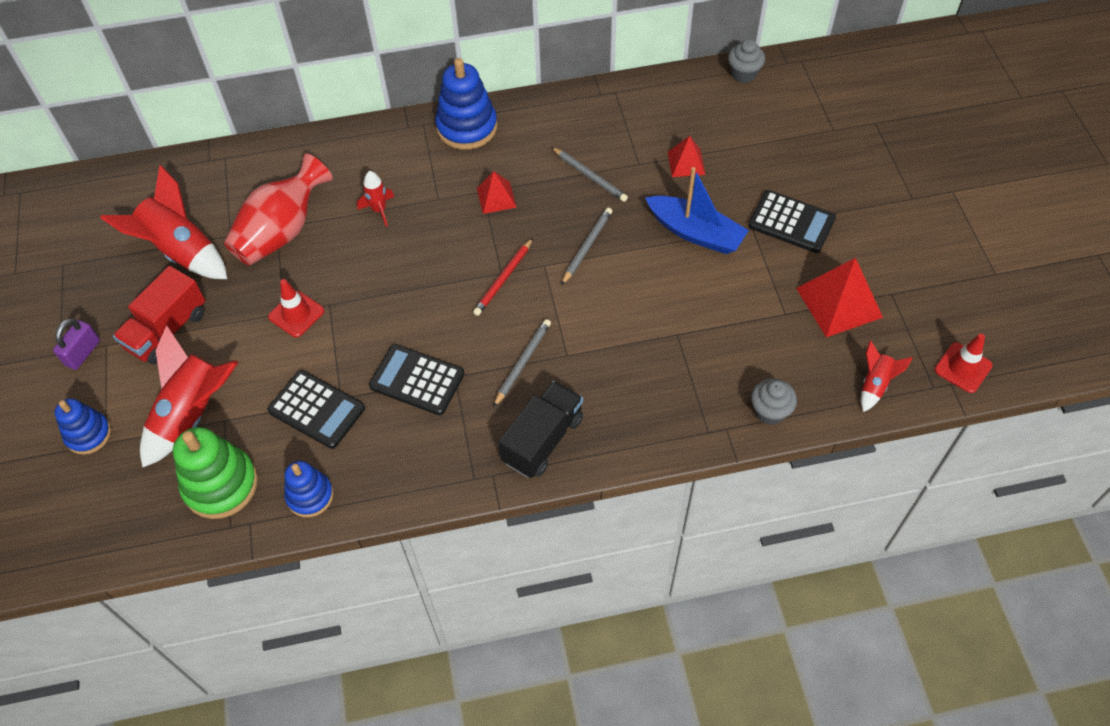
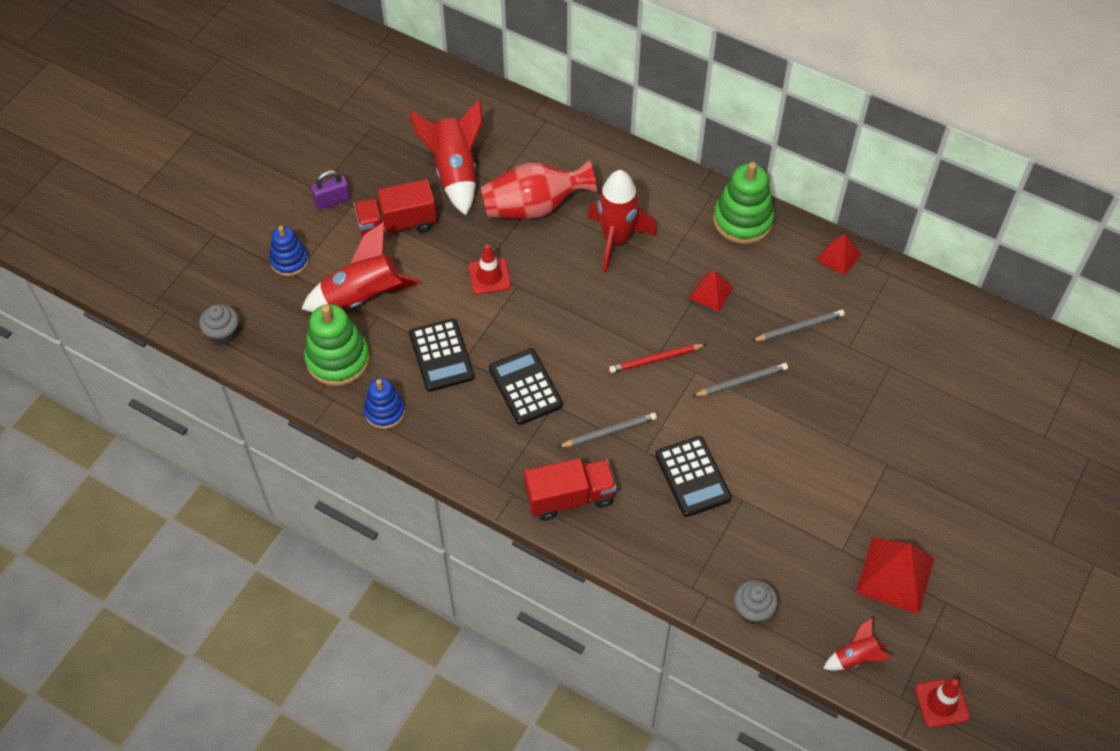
camera: 40 degrees right, 0 degrees up
red rocket [357,171,394,227] -> red rocket [587,170,657,273], size x1.97
blue stacking toy [435,58,497,150] -> green stacking toy [713,162,775,244]
black truck [498,381,583,478] -> red truck [524,458,617,521]
grey pencil [551,147,628,202] -> grey pencil turned 105 degrees counterclockwise [752,309,845,341]
blue boat [645,167,749,254] -> none
red pyramid [668,136,705,177] -> red pyramid moved to [817,234,861,275]
grey cupcake [728,39,765,83] -> grey cupcake moved to [199,304,239,345]
black calculator [748,190,836,253] -> black calculator moved to [655,436,732,517]

